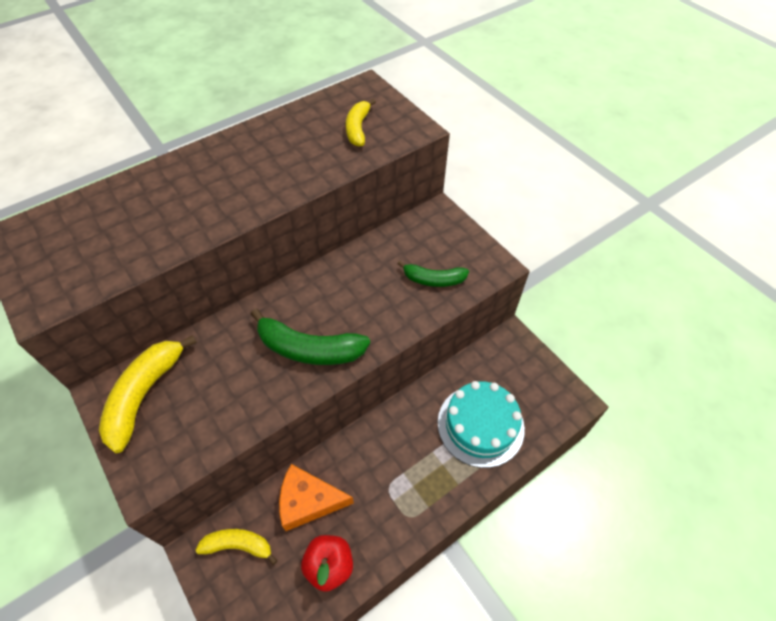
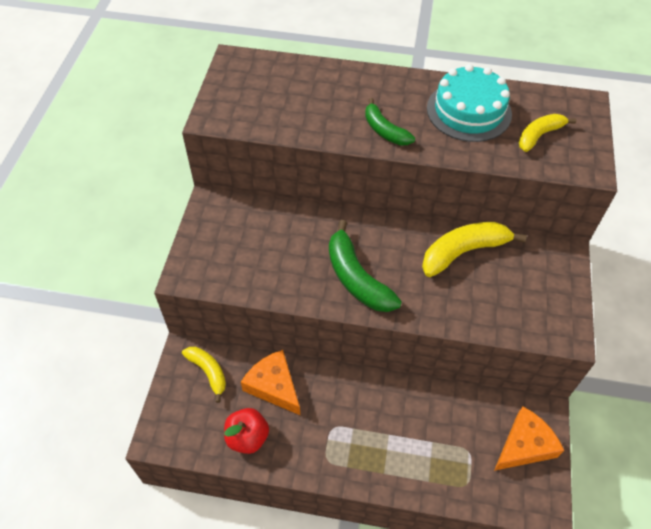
camera: 45 degrees right, 0 degrees up
yellow banana [99,335,197,453] -> yellow banana moved to [422,222,527,277]
green banana [397,261,469,287] -> green banana moved to [365,98,415,146]
turquoise cake [438,381,525,468] -> turquoise cake moved to [427,64,512,142]
none -> orange cheese [494,406,564,471]

